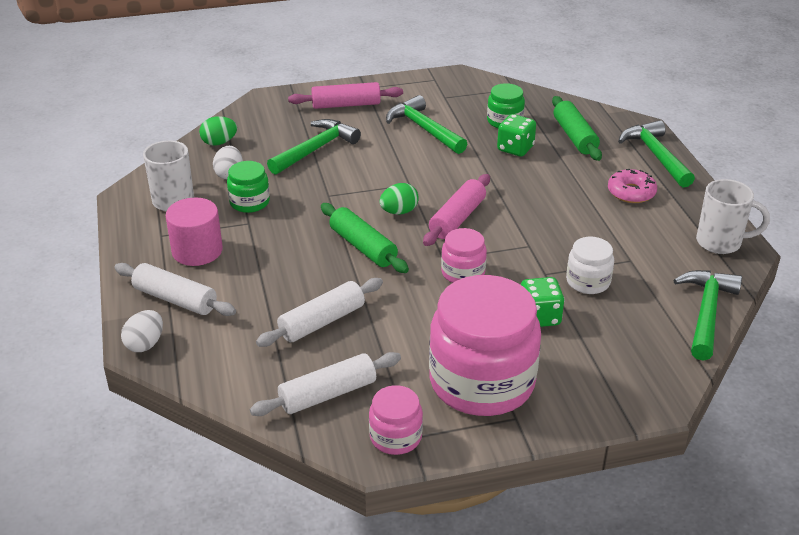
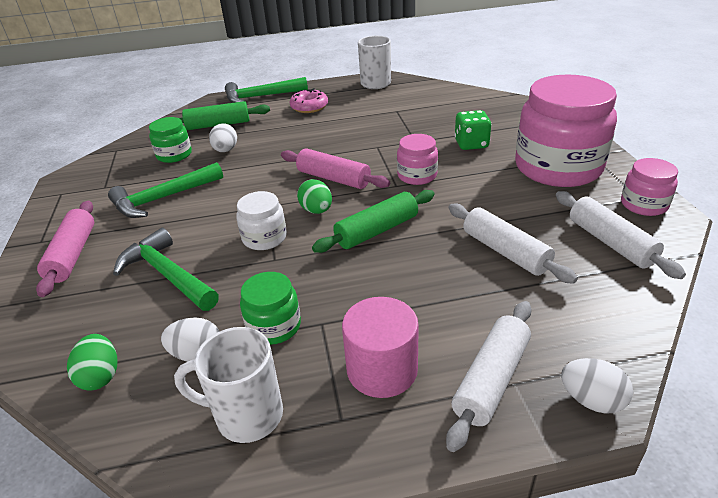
camera: 85 degrees left, 0 degrees up
green dice [497,114,536,157] -> white egg [209,123,237,152]
white jar [566,237,614,294] -> white jar moved to [236,191,287,250]
green hammer [674,270,742,361] -> none

